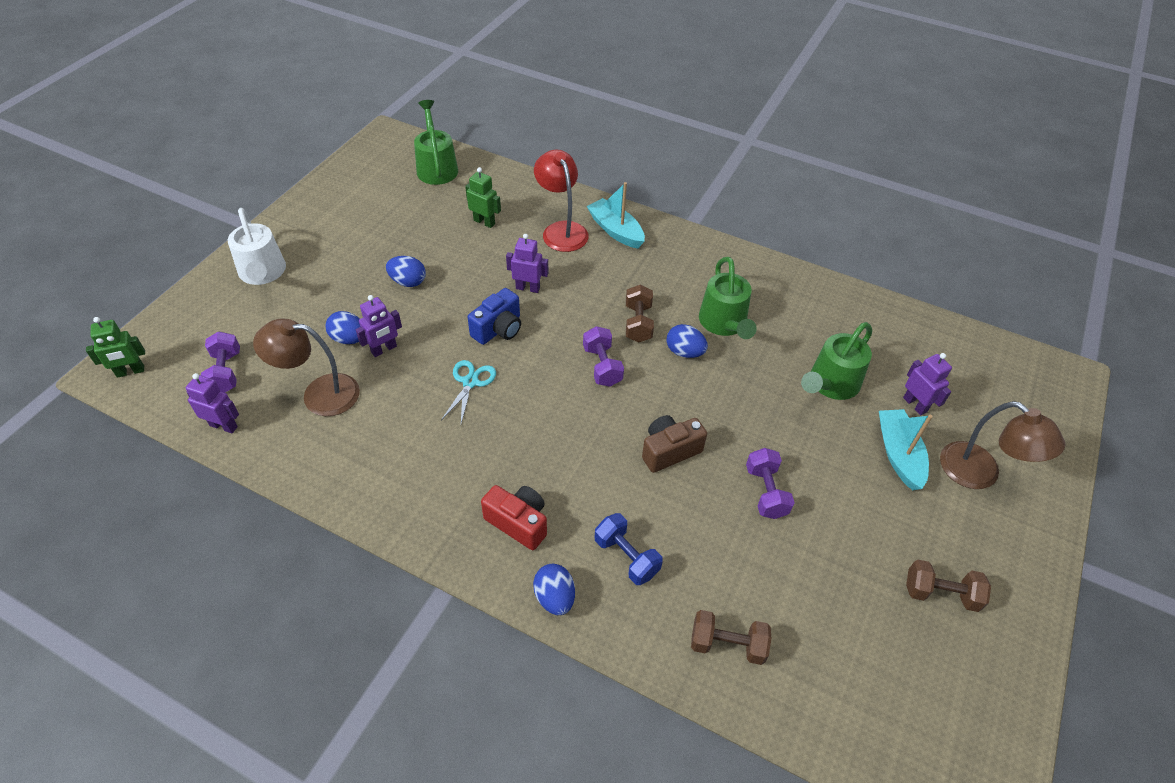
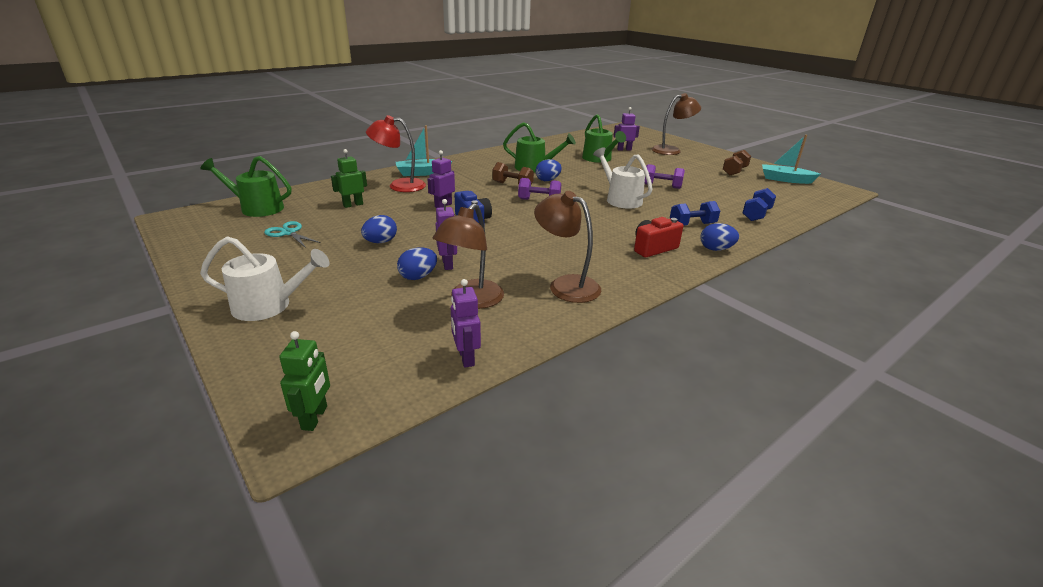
camera: 65 degrees left, 20 degrees down
purple robot [186,373,239,433] -> purple robot turned 60 degrees counterclockwise [451,279,481,368]
purple dumbbell [201,332,240,393] -> none
turquoise scissors [441,360,496,423] -> turquoise scissors moved to [264,221,321,248]
brown camera [642,415,707,473] -> white watering can [593,147,653,209]
brown dumbbell [691,610,771,665] -> blue dumbbell [743,188,776,221]
turquoise boat [879,409,933,490] -> turquoise boat moved to [762,135,821,184]
none -> brown lamp [534,191,601,303]

